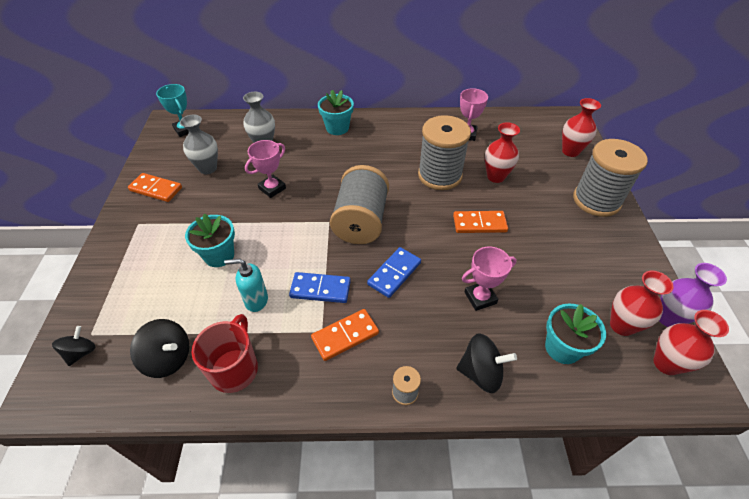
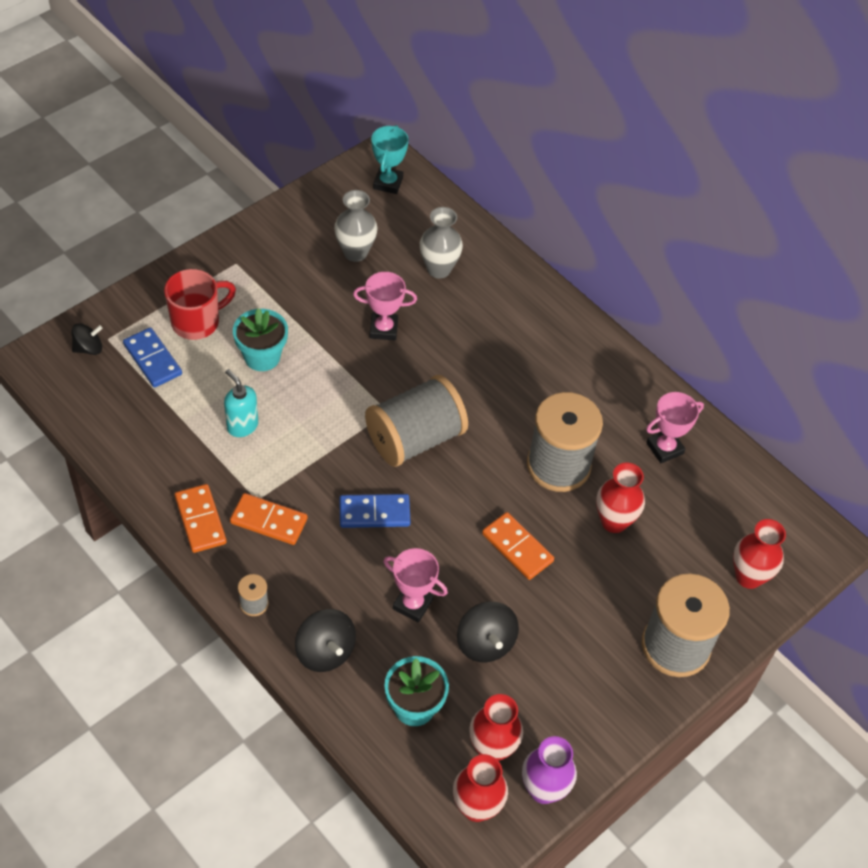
camera: 45 degrees right, 5 degrees up
orange domino [128,173,182,202] -> orange domino moved to [175,484,227,553]
black spinning top [130,319,189,378] -> black spinning top moved to [457,602,519,663]
red mug [191,314,258,393] -> red mug moved to [164,269,236,340]
blue domino [289,272,351,303] -> blue domino moved to [123,327,182,388]
turquoise flower pot [318,90,354,135] -> none

